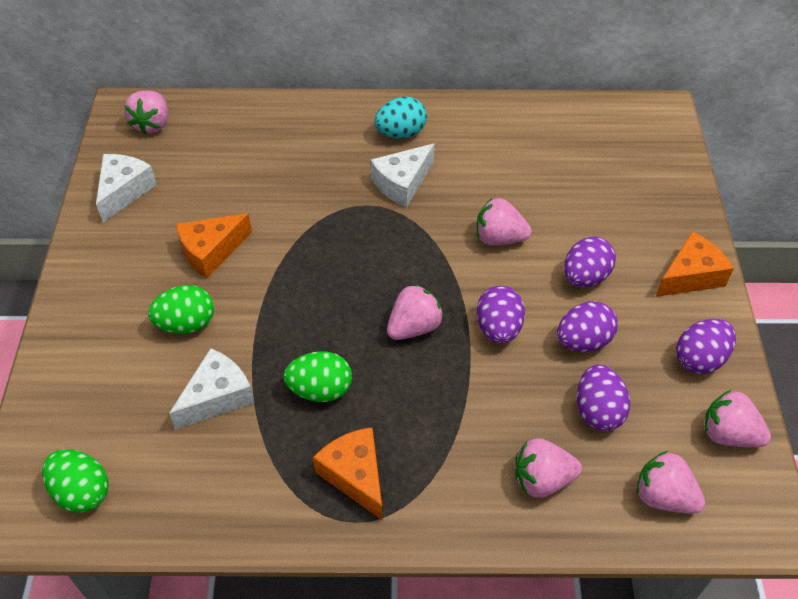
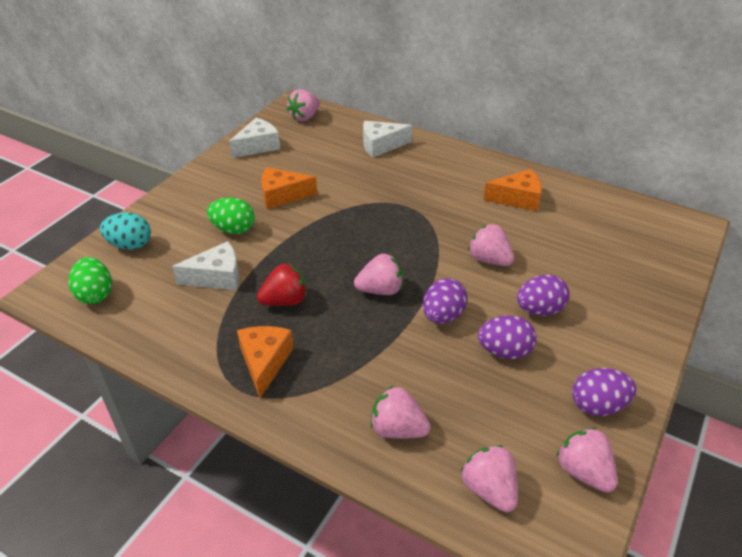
camera: 30 degrees right, 10 degrees down
green egg [284,351,352,402] -> red strawberry [257,263,307,306]
white cheese [371,144,435,207] -> white cheese moved to [363,121,412,158]
turquoise egg [374,97,427,138] -> turquoise egg moved to [100,212,151,250]
purple egg [577,364,630,431] -> none
orange cheese [656,231,734,297] -> orange cheese moved to [483,169,542,211]

